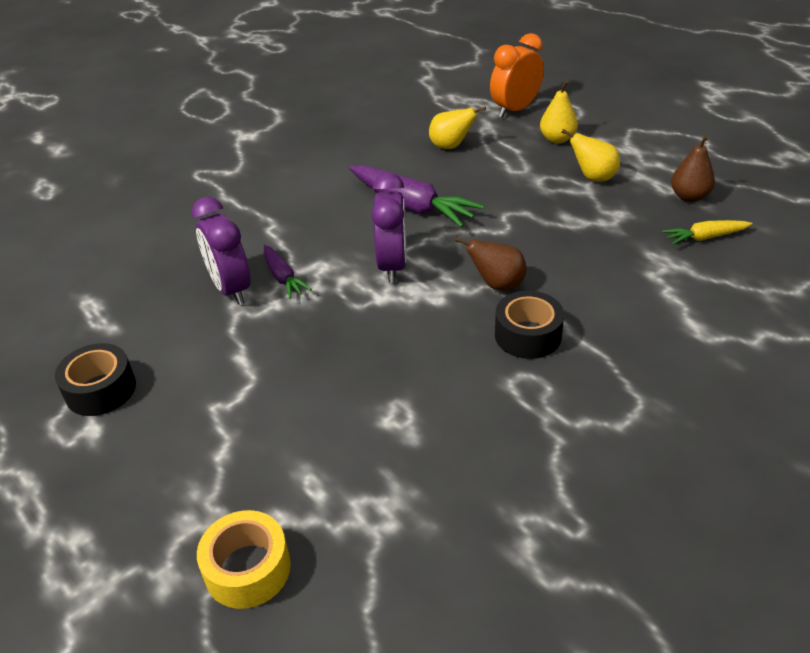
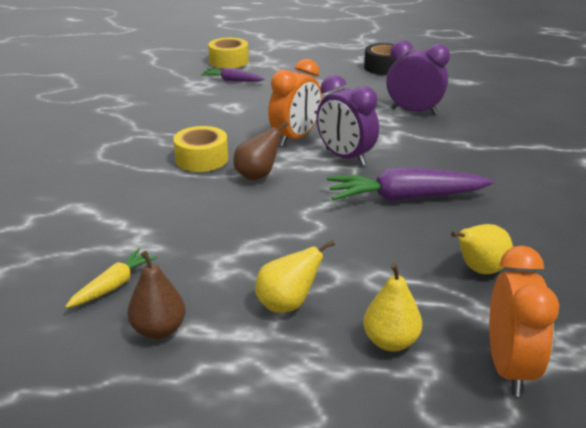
camera: 135 degrees right, 10 degrees down
purple carrot [263,245,312,299] -> purple carrot moved to [201,68,265,82]
black tape [495,291,564,359] -> yellow tape [173,126,228,172]
none -> orange clock [268,59,322,146]

